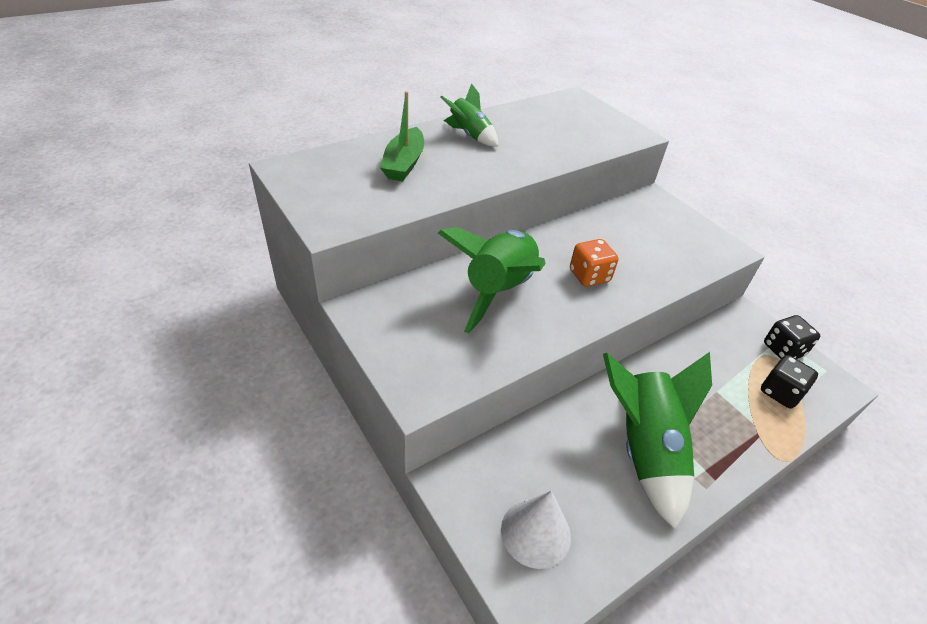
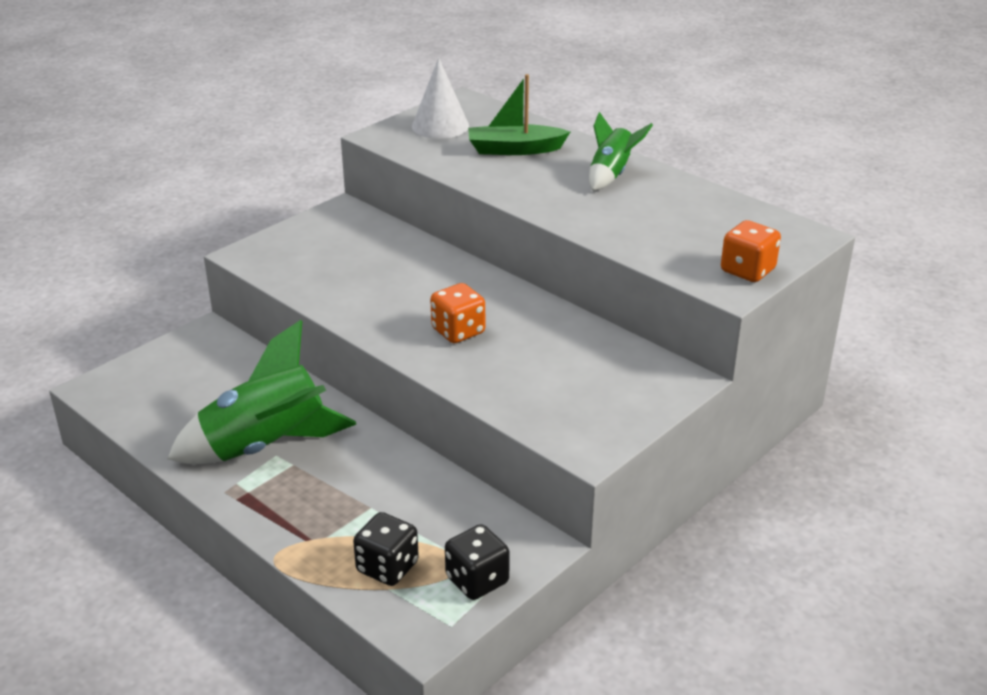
camera: 80 degrees right, 10 degrees down
green rocket [438,227,546,334] -> none
white cone [501,490,571,569] -> white cone moved to [412,58,469,139]
none -> orange dice [721,220,781,282]

